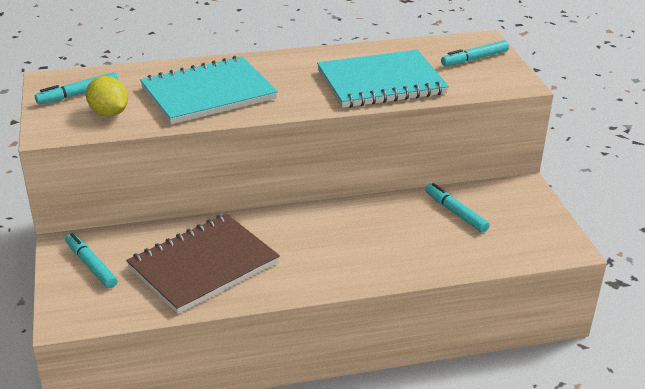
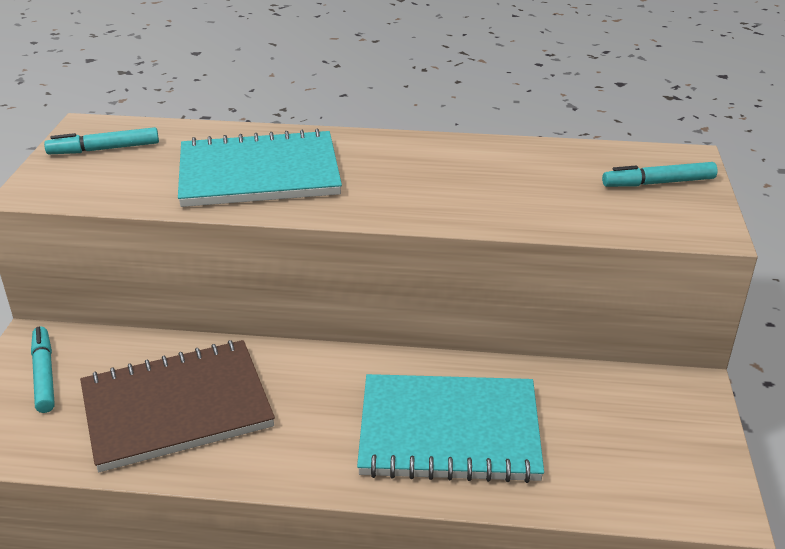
camera: 20 degrees right, 0 degrees up
yellow lemon [86,76,128,116] -> none
turquoise notebook [317,50,449,108] -> turquoise notebook moved to [357,374,544,483]
turquoise marker [425,183,490,233] -> none

